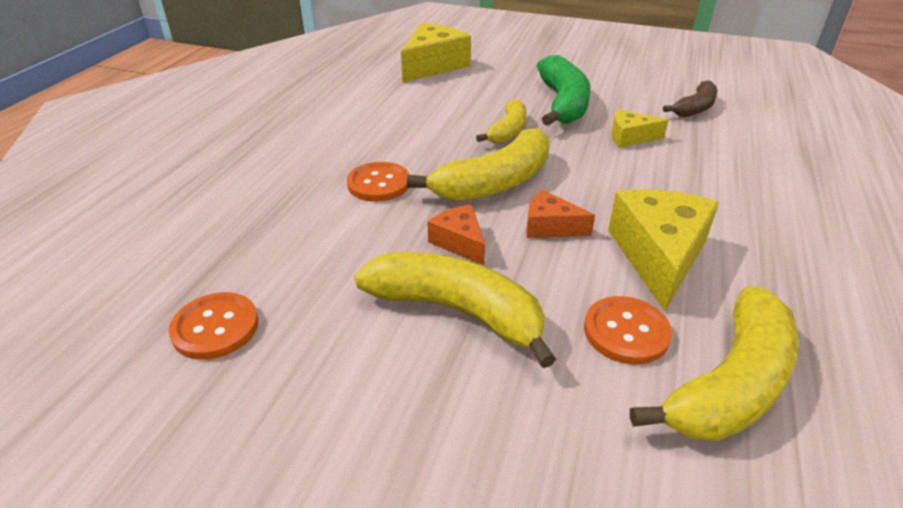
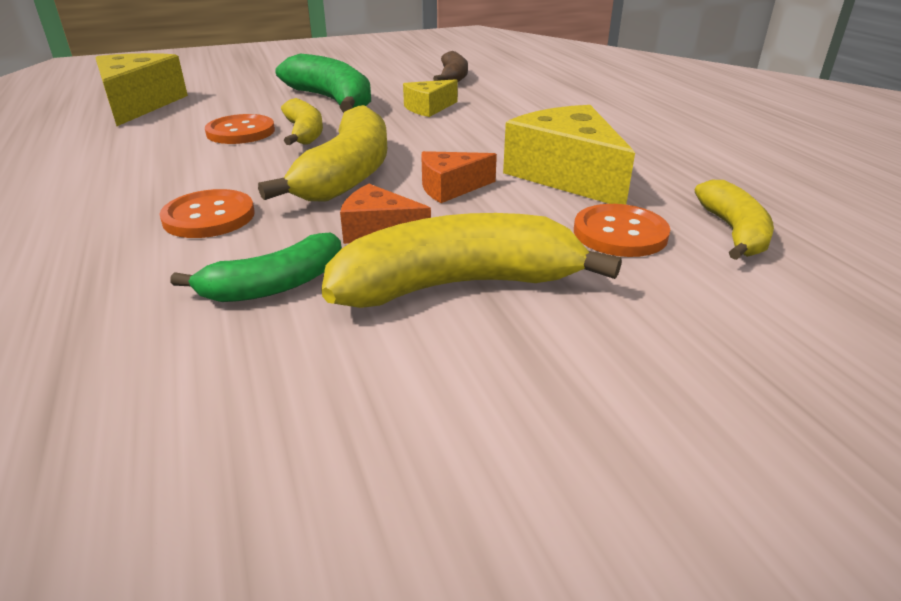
camera: 40 degrees left, 5 degrees down
orange button [169,292,258,360] -> orange button moved to [205,114,275,144]
yellow banana [630,286,799,441] -> yellow banana [695,180,774,260], size x0.60
none -> green banana [170,232,342,302]

